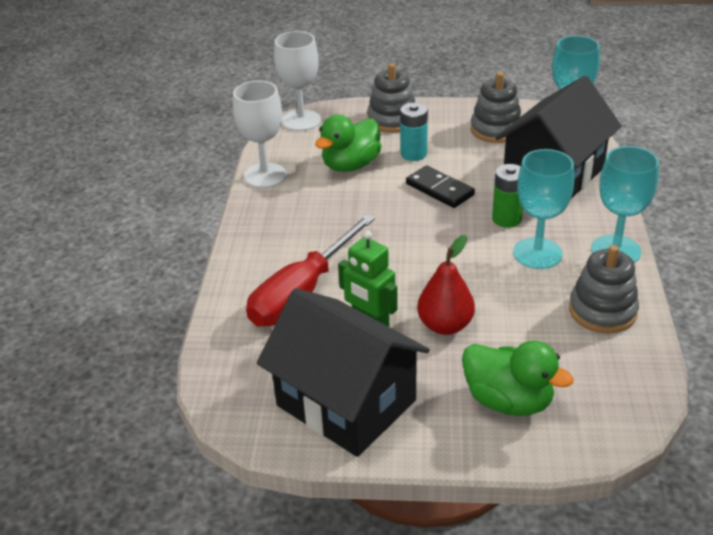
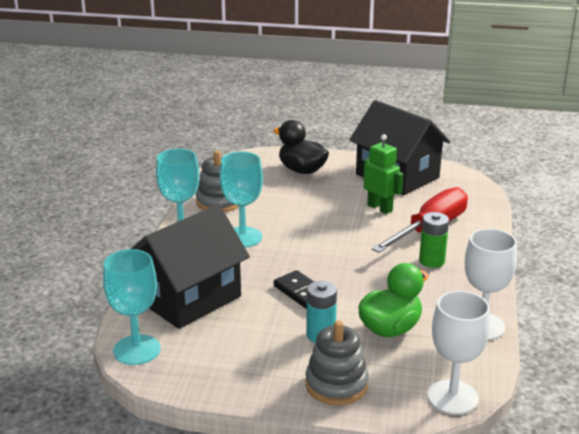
camera: 175 degrees left, 10 degrees down
red pear [417,235,475,335] -> none
green duck [462,341,574,416] -> black duck [273,120,329,174]
grey stacking toy [471,72,521,143] -> none
green battery [492,164,523,228] -> green battery moved to [419,212,449,268]

